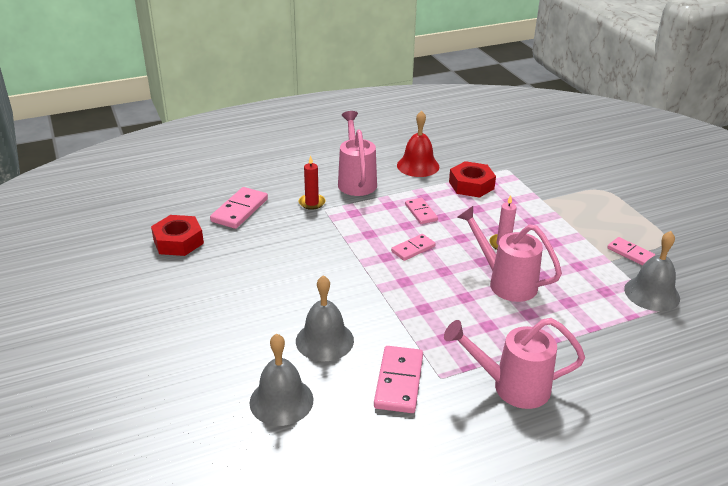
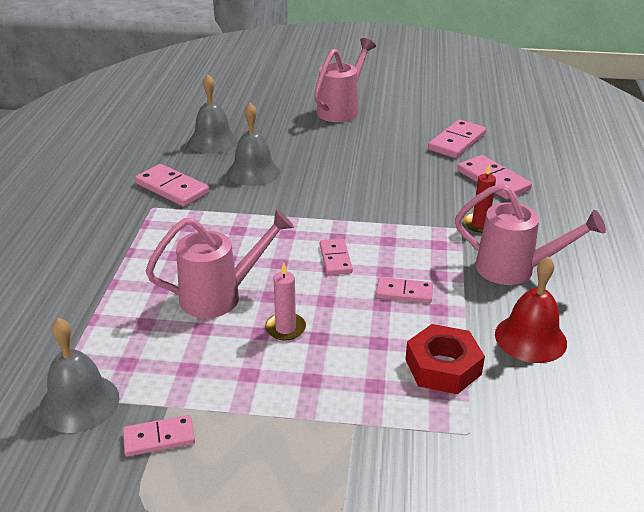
camera: 120 degrees right, 0 degrees up
red nut [151,215,204,256] -> pink domino [428,120,486,158]
pink watering can [444,318,585,409] -> pink watering can moved to [314,38,376,122]

